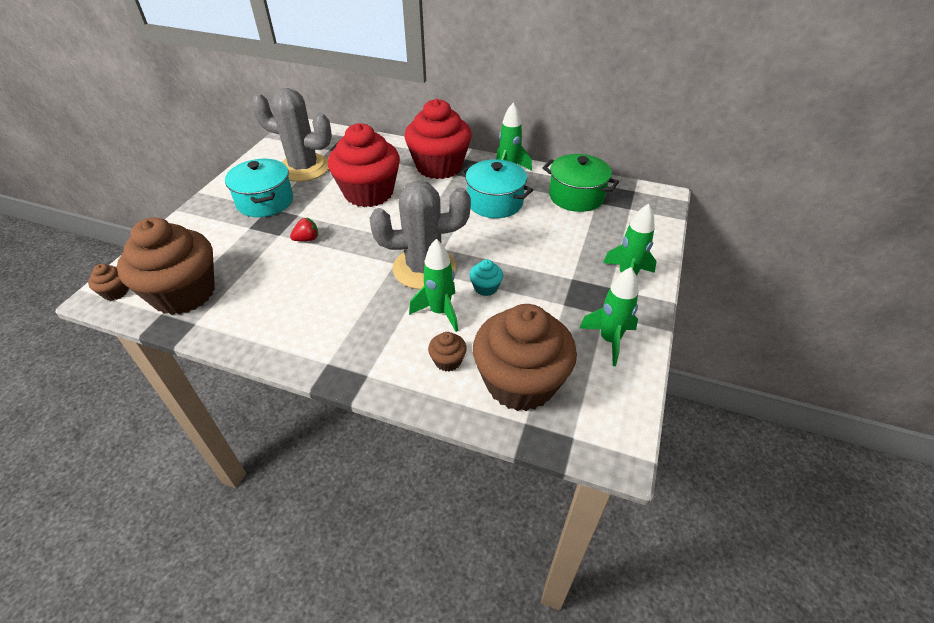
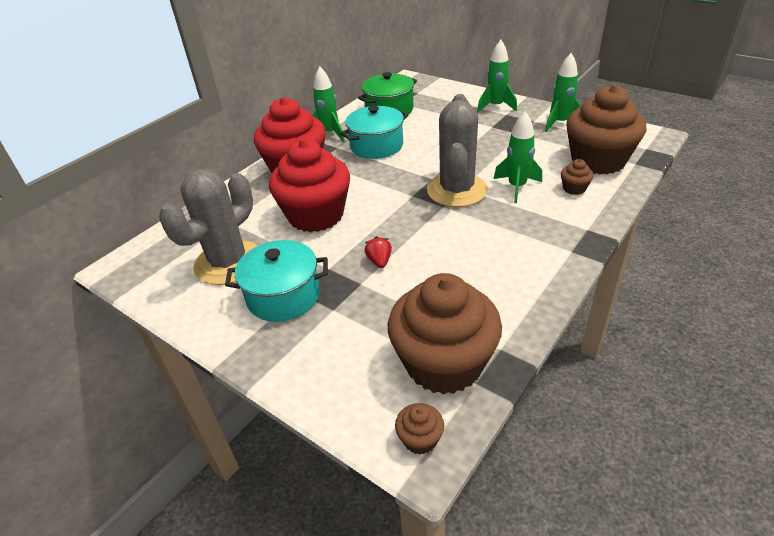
camera: 70 degrees left, 5 degrees down
turquoise cupcake [470,259,503,296] -> none

